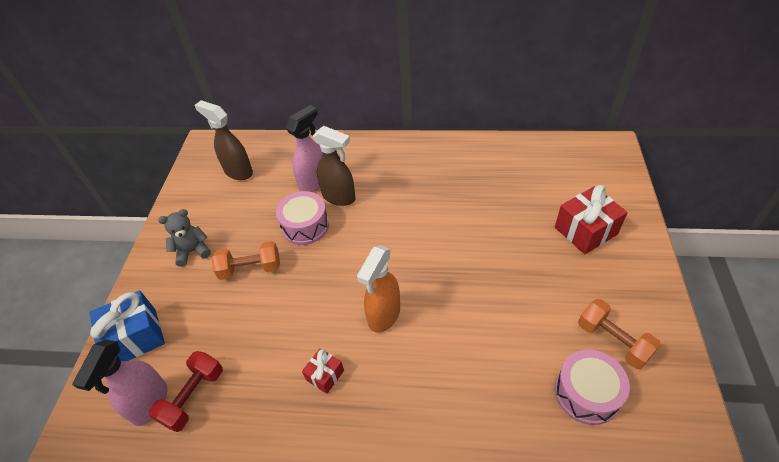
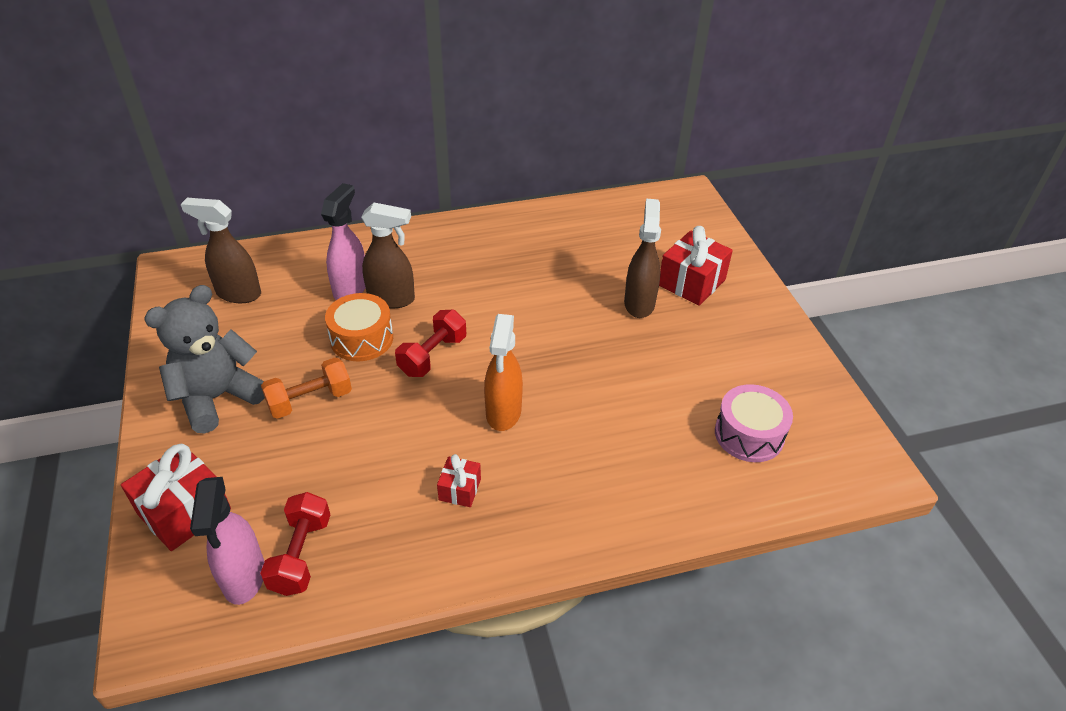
camera: 25 degrees left, 5 degrees down
blue gift [89,290,165,361] -> red gift [121,444,231,551]
grey teddy bear [158,209,211,267] -> grey teddy bear [144,285,265,434], size x1.72
pink drum [276,191,329,245] -> orange drum [325,293,393,361]
orange dumbbell [578,299,661,369] -> none
none -> red dumbbell [395,310,466,377]
none -> brown spray bottle [624,198,661,318]

